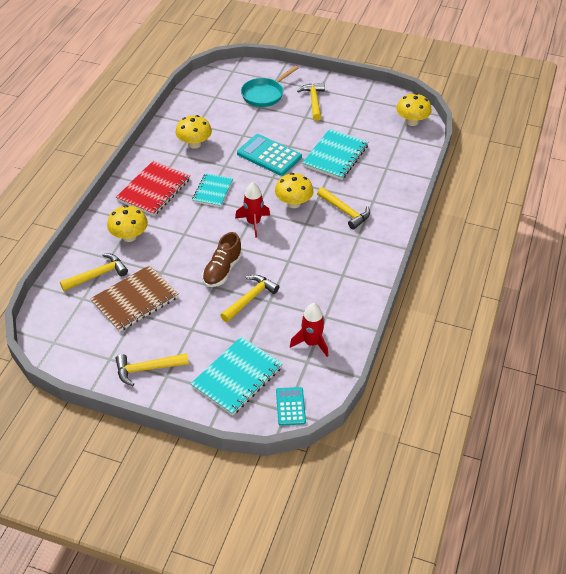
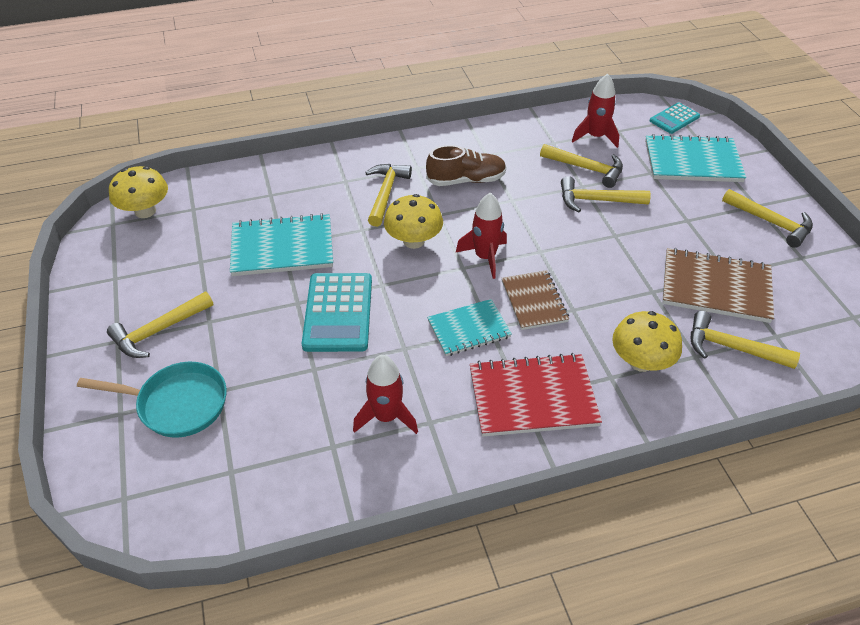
camera: 125 degrees left, 0 degrees up
yellow mushroom [175,115,212,149] -> red rocket [353,355,418,434]
brown shoe [202,232,242,287] -> brown shoe moved to [426,145,506,186]
none -> brown notebook [502,270,569,330]
none -> yellow hammer [540,144,623,188]

